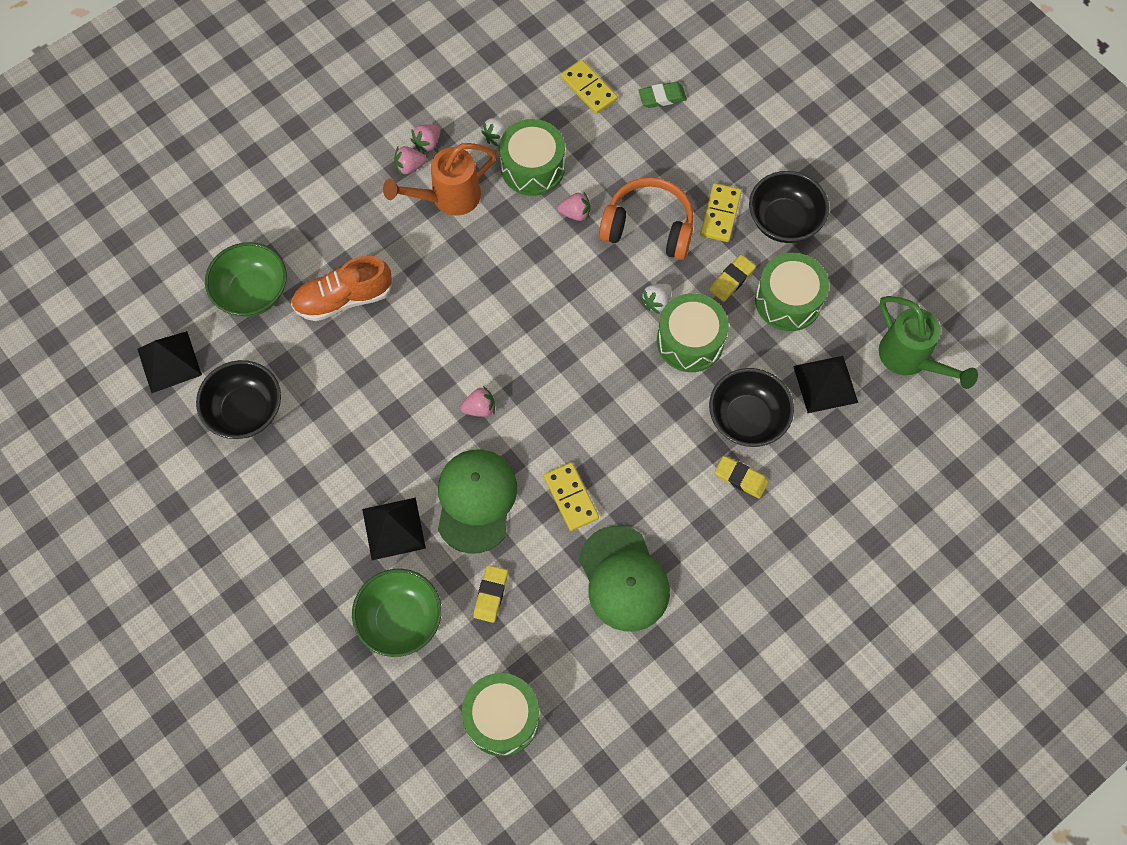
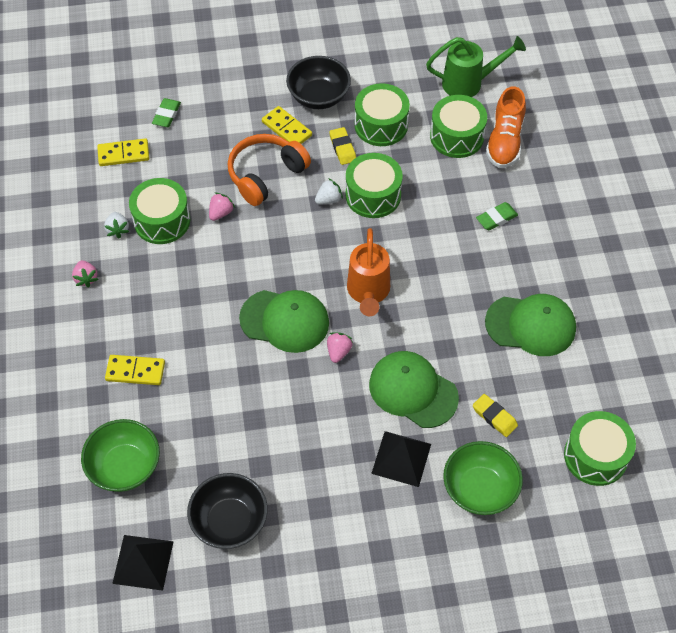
camera: 60 degrees left, 10 degrees down
orange shoe [291,256,392,321] -> orange shoe moved to [486,86,526,168]
orange watering can [383,143,497,216] -> orange watering can moved to [347,228,390,316]
pink strawberry [394,146,427,176] -> none
yellow domino [544,462,599,531] -> yellow domino moved to [105,355,165,385]
white strawberry [640,284,672,314] -> white strawberry turned 105 degrees counterclockwise [315,178,343,204]
black bowl [709,368,794,447] -> none
yellow eraser [715,456,769,498] -> green eraser [476,202,518,230]
black pyramid [793,356,858,413] -> green drum [430,95,487,158]
none -> green cap [239,290,329,353]

